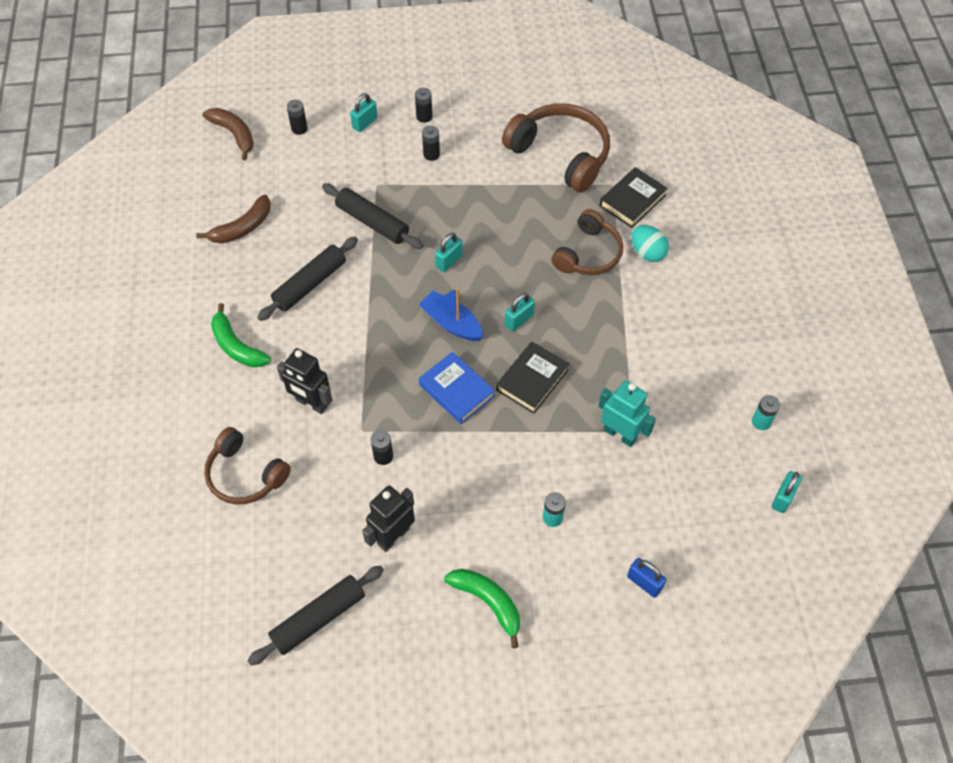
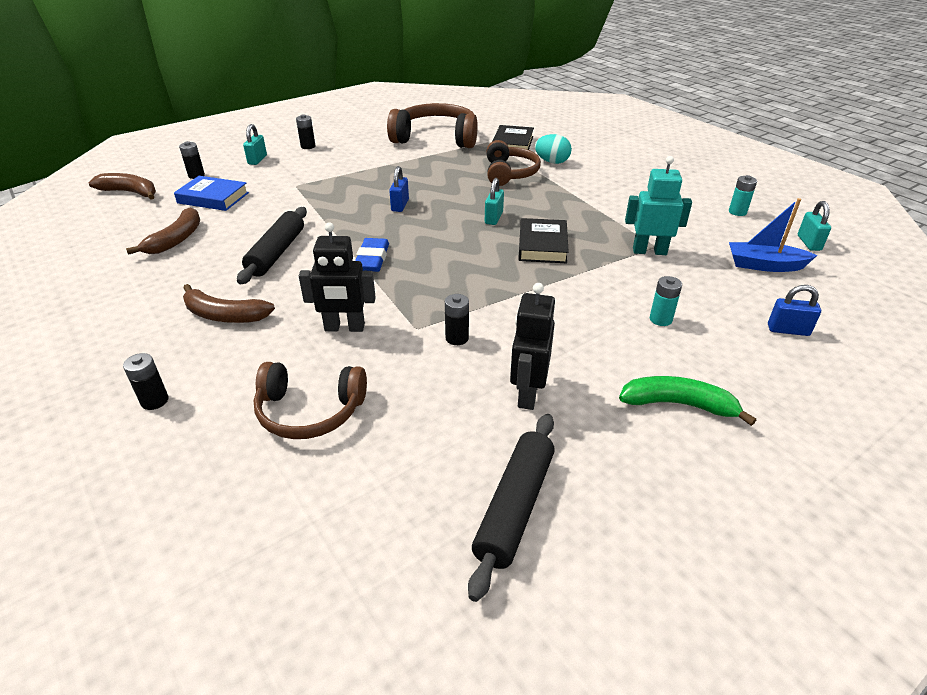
camera: 30 degrees left, 20 degrees down
green banana [211,303,271,367] -> brown banana [183,284,275,323]
black rolling pin [322,183,423,249] -> none
blue boat [419,288,483,341] -> blue boat moved to [729,198,817,272]
blue book [419,352,495,424] -> blue book moved to [174,176,249,211]
black battery [422,126,440,161] -> black battery moved to [123,353,169,410]
turquoise padlock [435,233,463,272] -> blue padlock [389,166,409,212]
none -> blue eraser [355,238,389,272]

